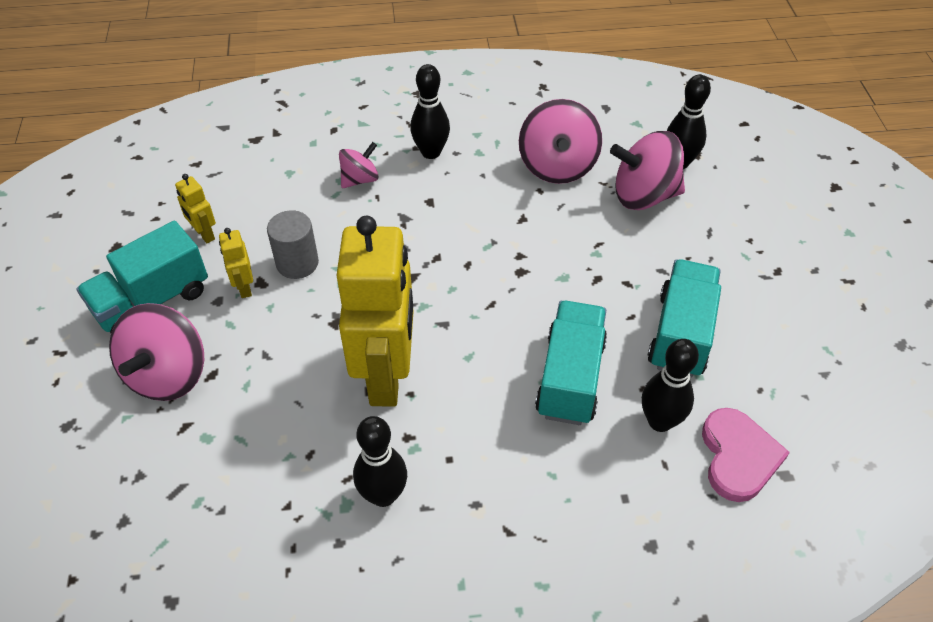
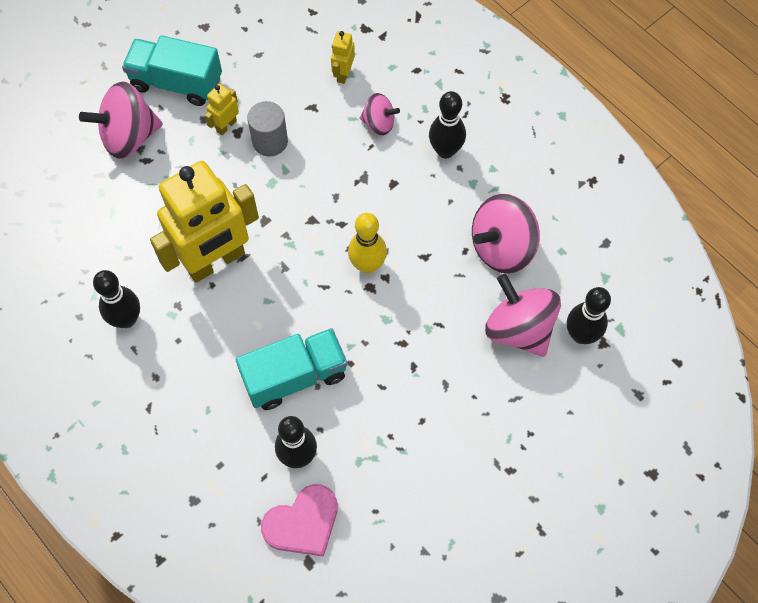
camera: 55 degrees right, 15 degrees up
yellow robot [175,174,216,243] -> yellow robot moved to [331,31,355,84]
turquoise truck [648,259,721,378] -> none
none -> yellow bowling pin [348,213,387,274]

